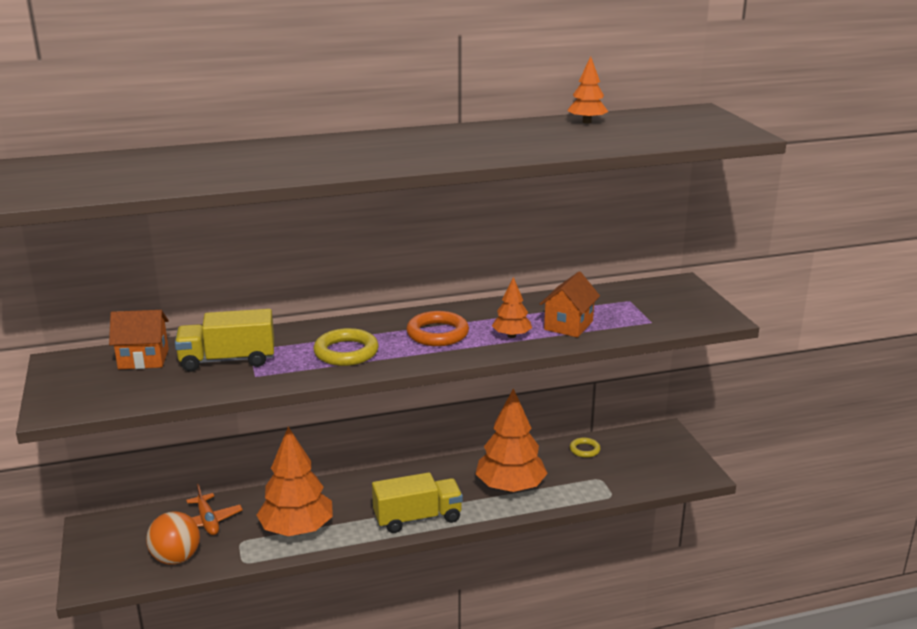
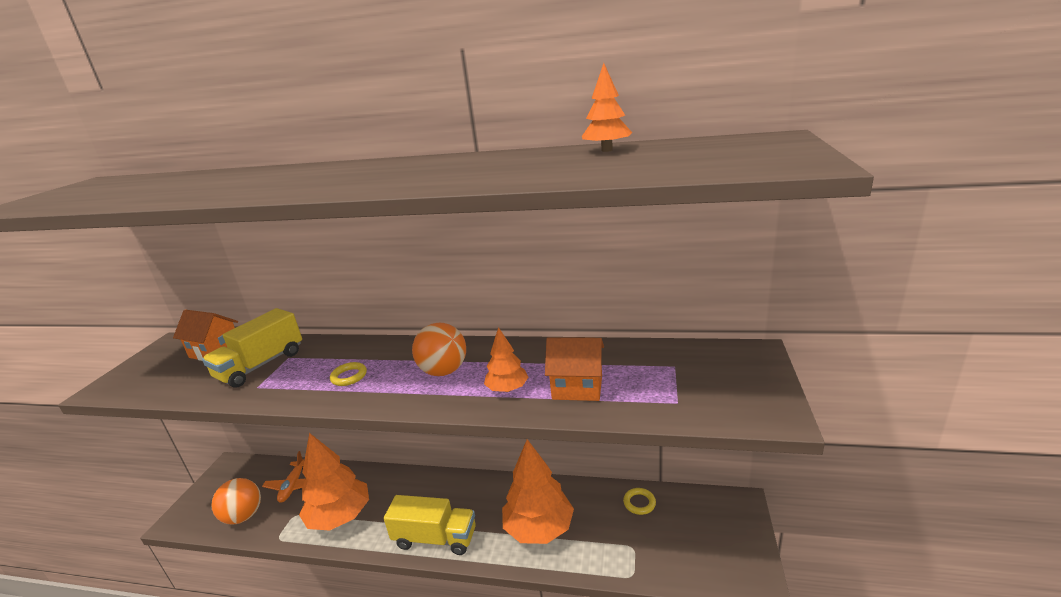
camera: 30 degrees right, 0 degrees up
yellow truck [175,309,274,372] -> yellow truck turned 75 degrees counterclockwise [202,308,302,388]
yellow ring [313,328,379,366] -> yellow ring [330,362,367,386], size x0.57
orange ring [406,311,469,346] -> orange ball [412,323,466,376]
orange house [540,271,600,338] -> orange house turned 45 degrees clockwise [545,337,604,401]

